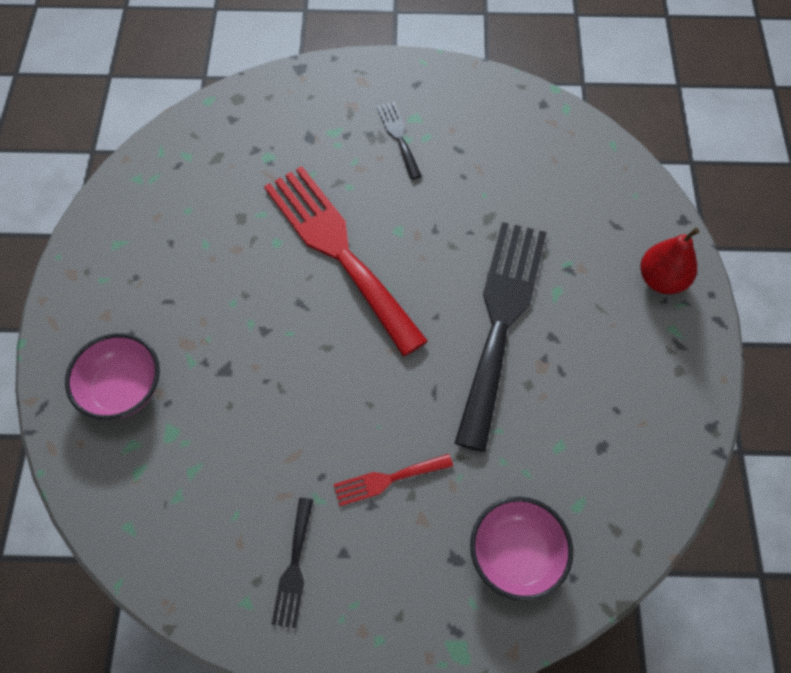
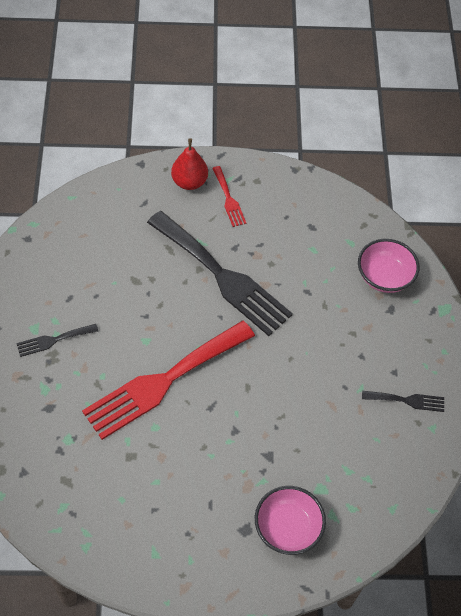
camera: 95 degrees left, 5 degrees down
red fork [333,454,453,506] -> red fork moved to [212,166,246,227]
black fork [454,222,547,452] -> black fork turned 150 degrees counterclockwise [147,211,293,336]

